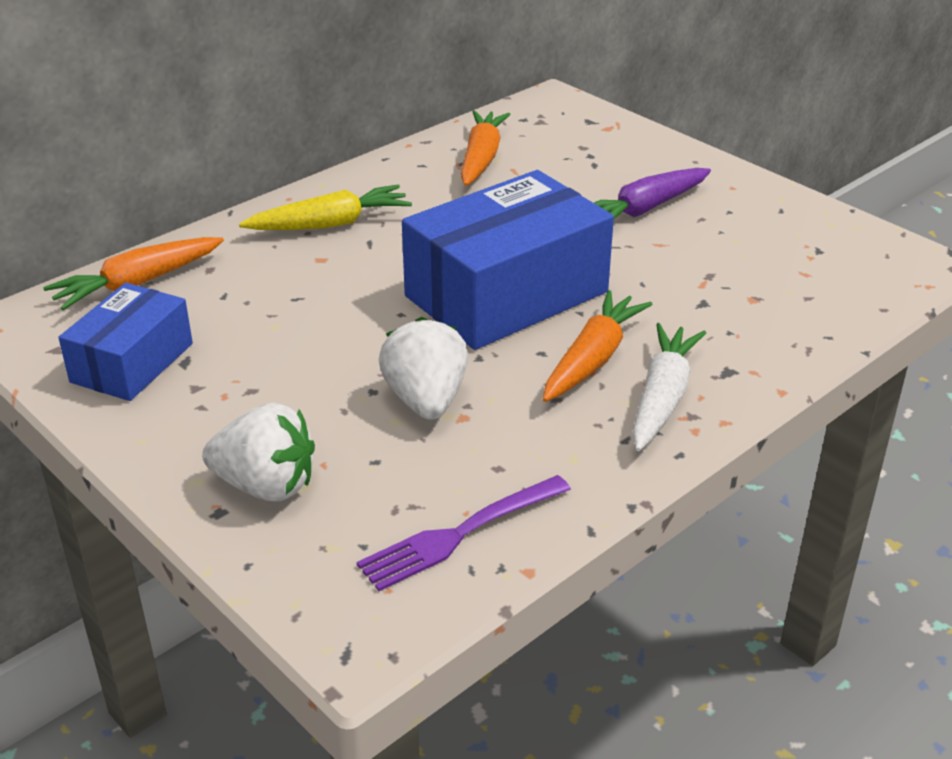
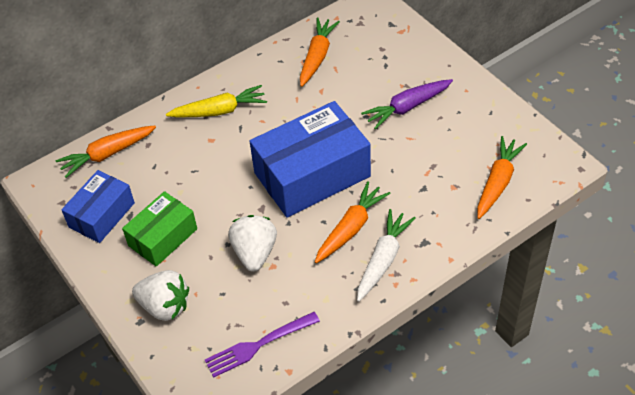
camera: 10 degrees right, 15 degrees up
none -> green box [122,191,197,267]
none -> orange carrot [477,136,527,219]

